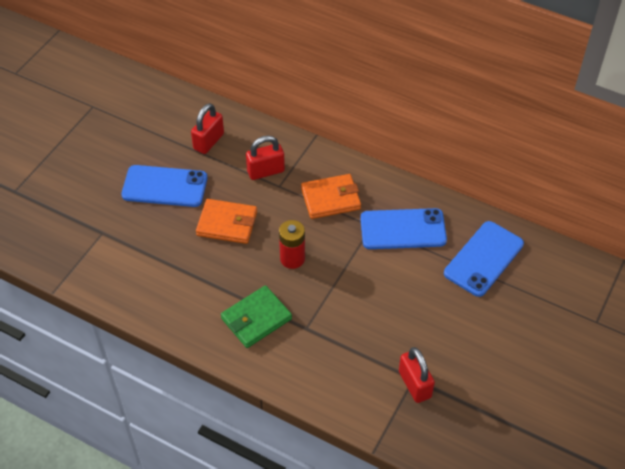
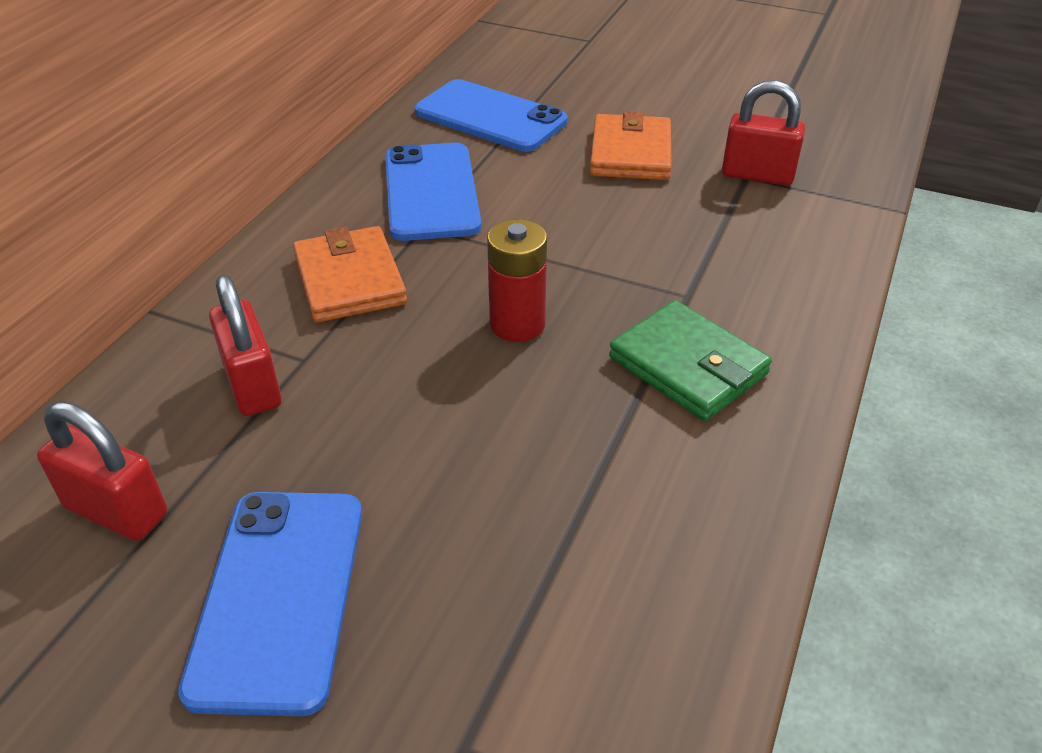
camera: 95 degrees left, 10 degrees down
orange wallet [196,199,257,244] -> orange wallet moved to [590,111,672,180]
red padlock [399,347,435,403] -> red padlock turned 45 degrees clockwise [722,80,805,186]

